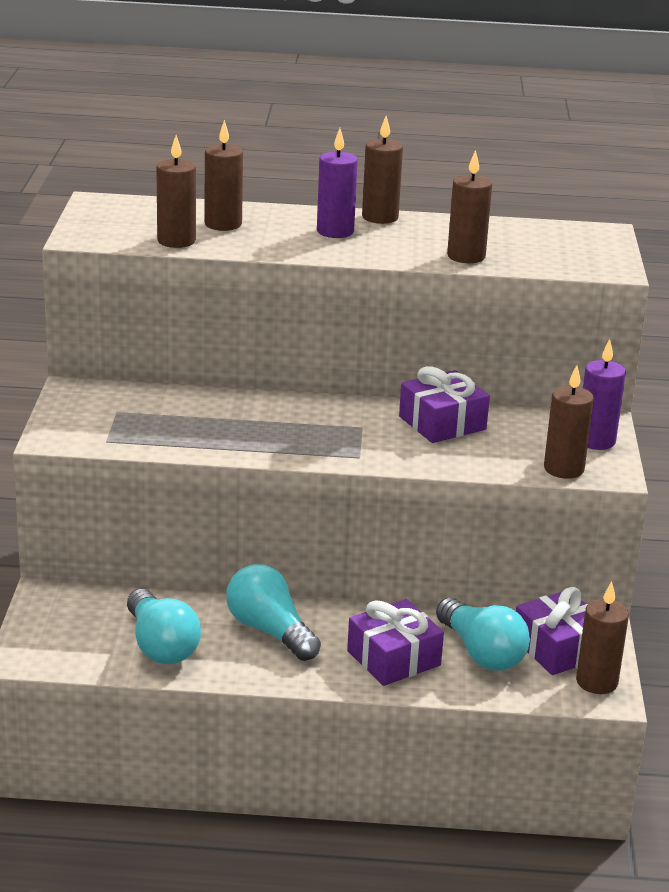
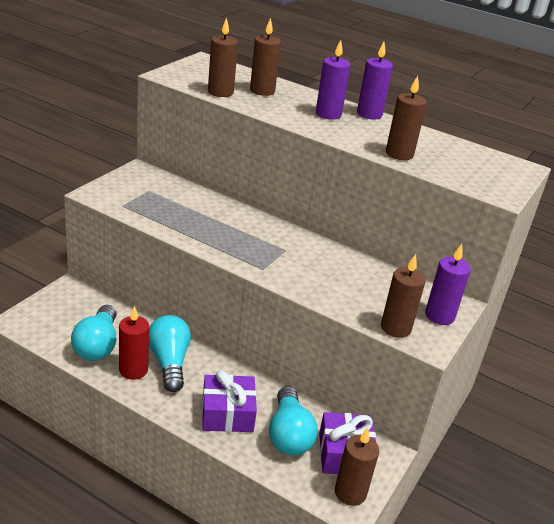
camera: 25 degrees right, 5 degrees up
brown candle [362,116,403,224] -> purple candle [357,42,393,119]
purple gift [399,366,490,443] -> none
none -> red candle [119,306,149,380]

